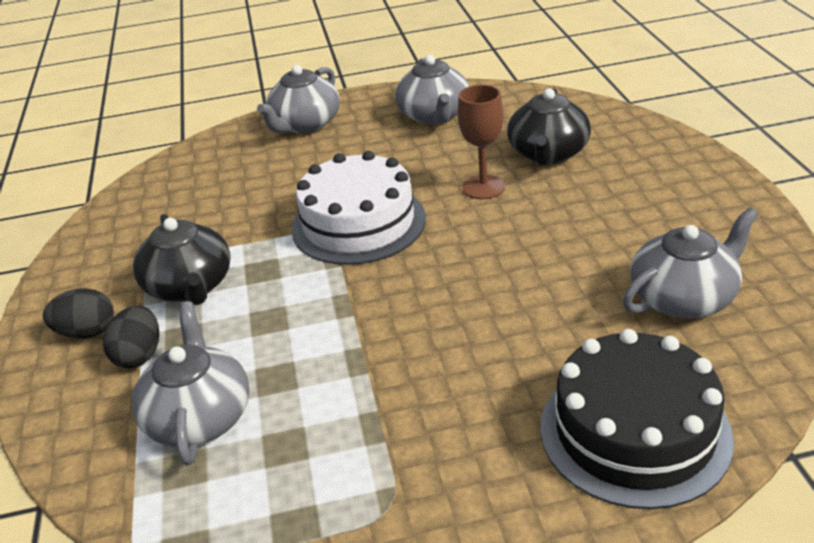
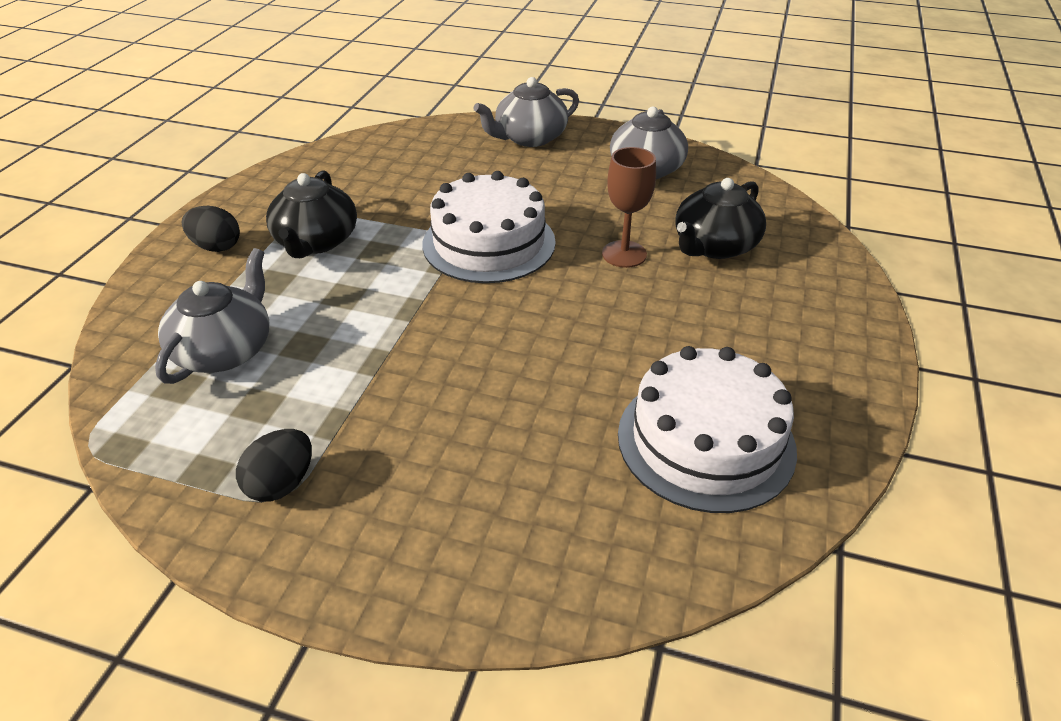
camera: 25 degrees right, 5 degrees up
black egg [103,306,159,368] -> black egg moved to [236,429,312,502]
black cake [541,329,734,509] -> none
grey teapot [622,207,758,318] -> white cake [618,346,797,513]

